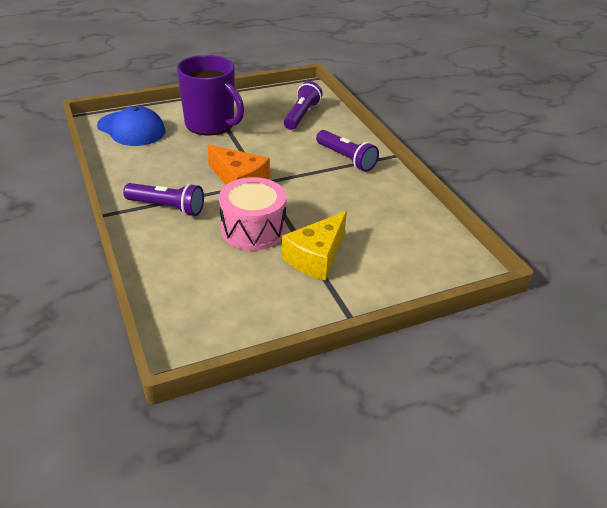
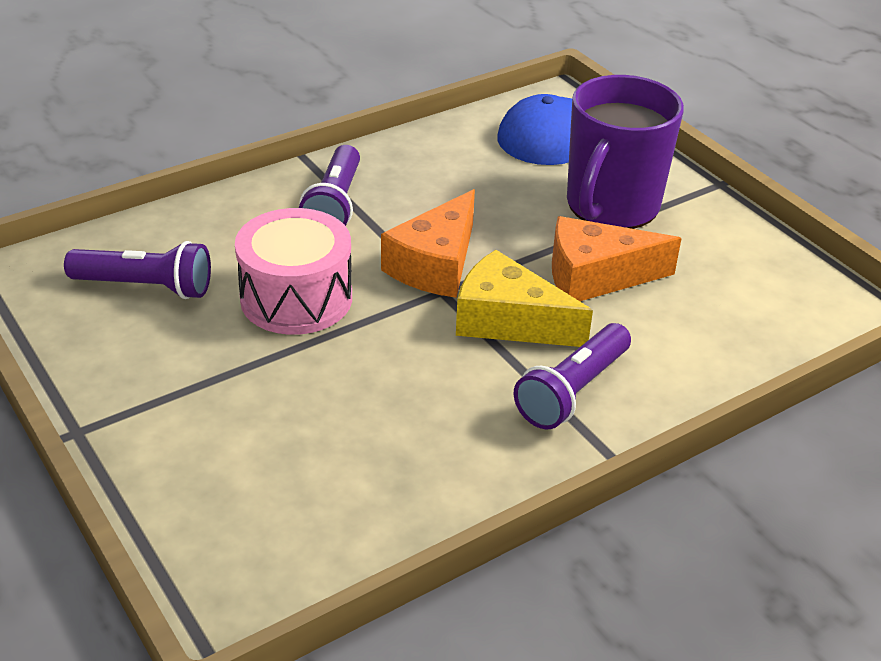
camera: 80 degrees right, 0 degrees up
yellow cheese [282,211,347,281] -> yellow cheese moved to [456,250,593,347]
purple flashlight [284,81,323,130] -> purple flashlight moved to [64,241,211,299]
none -> orange cheese [552,216,682,301]

